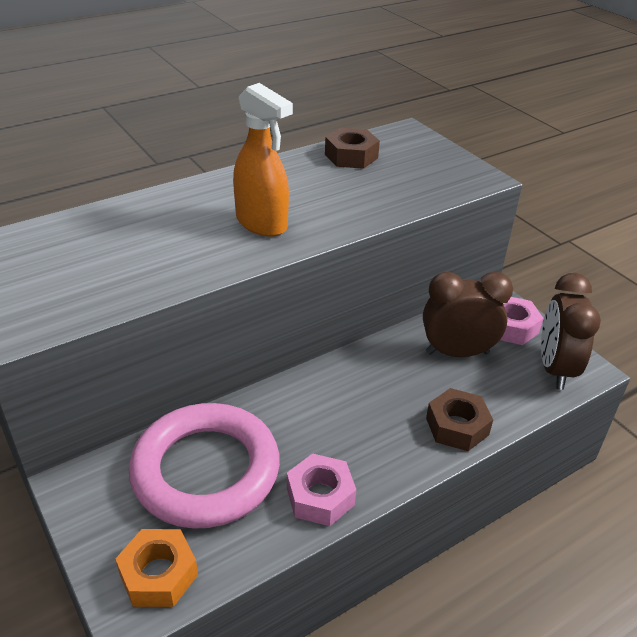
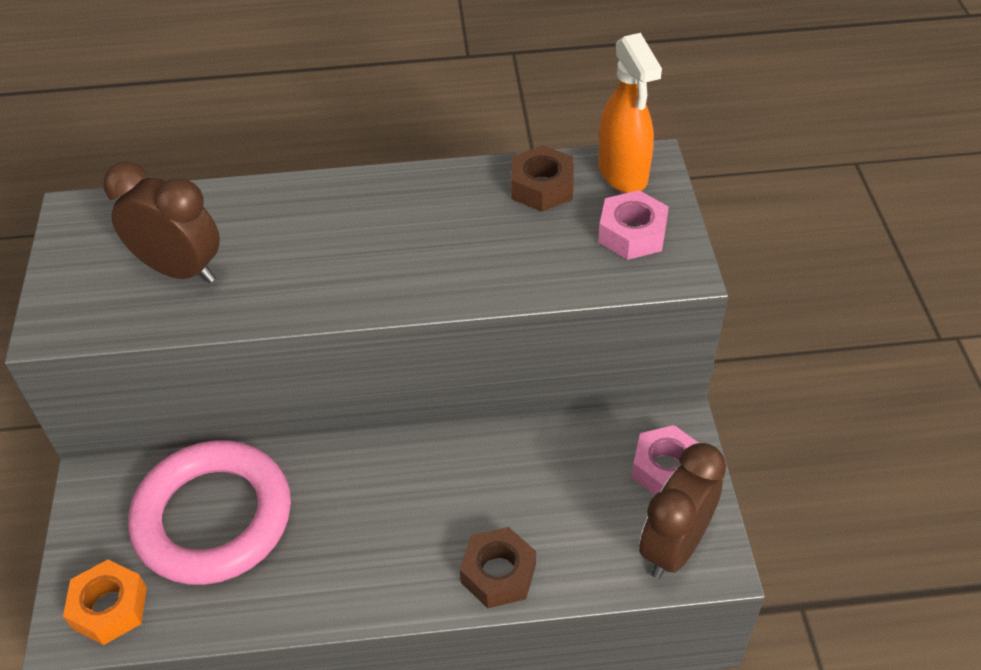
camera: 30 degrees right, 10 degrees up
orange spray bottle [233,83,293,237] -> orange spray bottle moved to [598,33,662,193]
pink nut [287,453,356,526] -> pink nut moved to [598,190,669,260]
brown clock [423,272,513,357] -> brown clock moved to [103,161,220,283]

